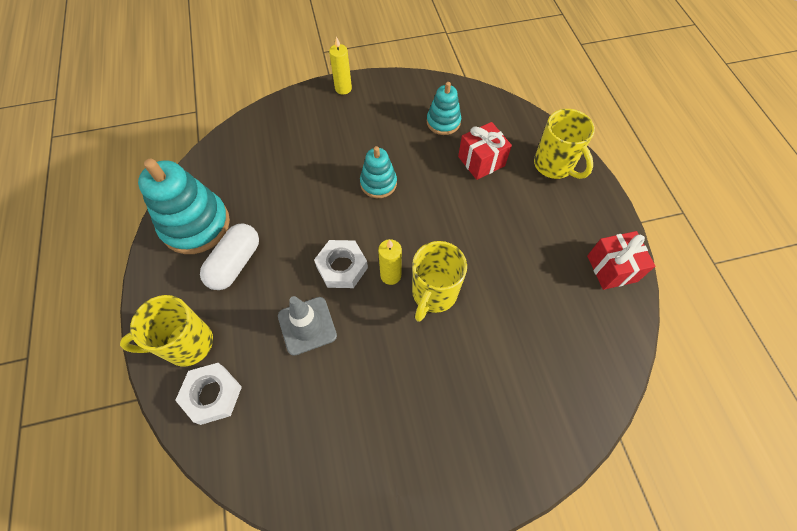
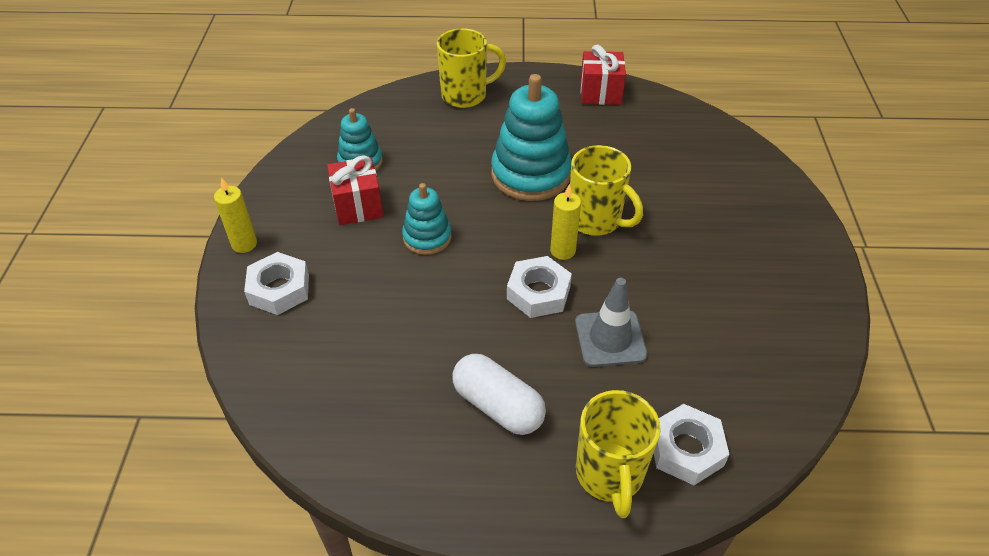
camera: 75 degrees left, 15 degrees down
turquoise stacking toy [138,159,230,254] -> turquoise stacking toy moved to [491,74,572,201]
red gift [458,122,512,180] -> red gift moved to [327,155,383,225]
none -> white nut [244,252,309,315]

